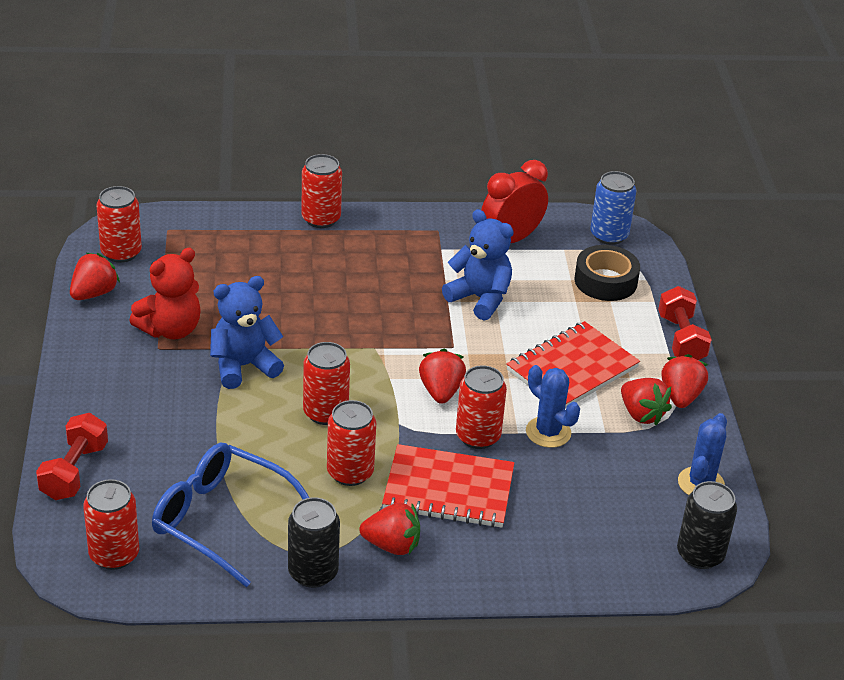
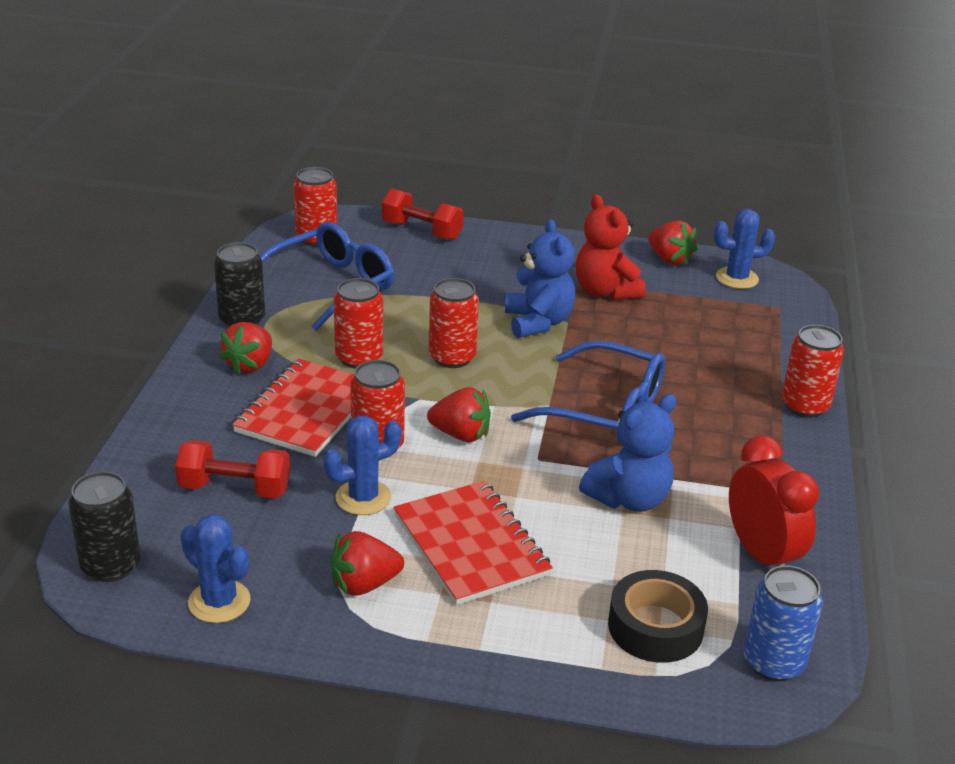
camera: 105 degrees right, 5 degrees down
red can [96,186,142,263] -> blue cactus [714,209,775,289]
red dumbbell [658,286,712,360] -> red dumbbell moved to [175,440,290,498]
red strawberry [661,354,708,408] -> none
none -> blue glasses [511,341,665,444]

